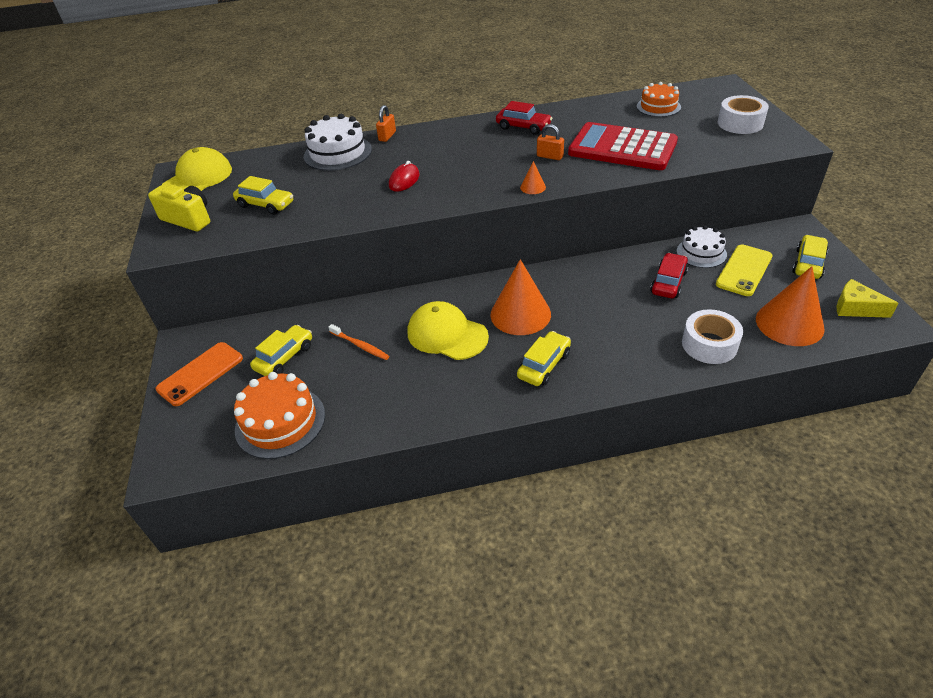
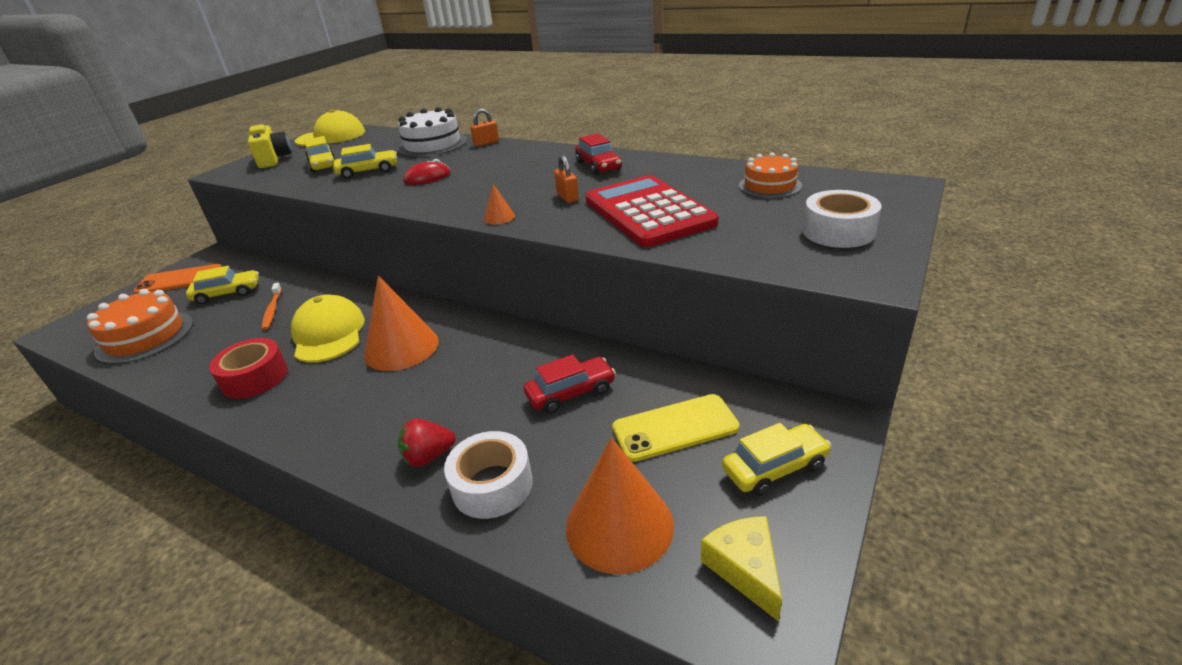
camera: 40 degrees right, 10 degrees down
yellow car [517,331,571,386] -> yellow car moved to [333,144,397,179]
white cake [677,226,727,268] -> none
none -> red tape [209,338,288,399]
none -> red strawberry [398,418,455,467]

